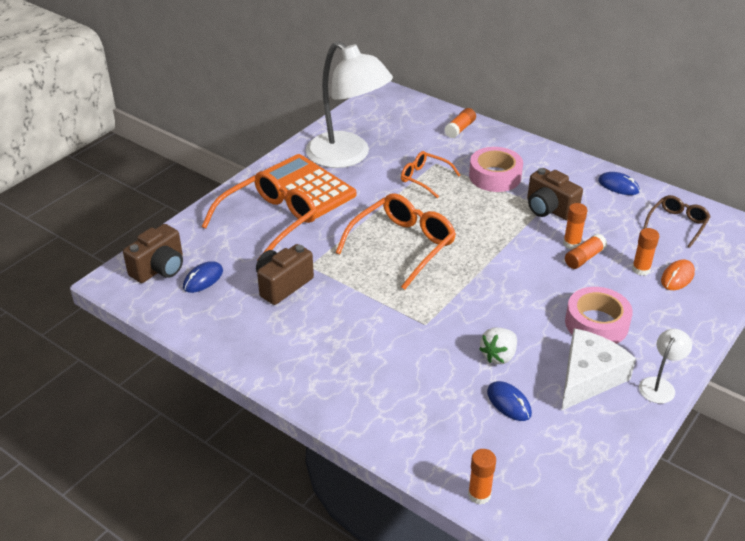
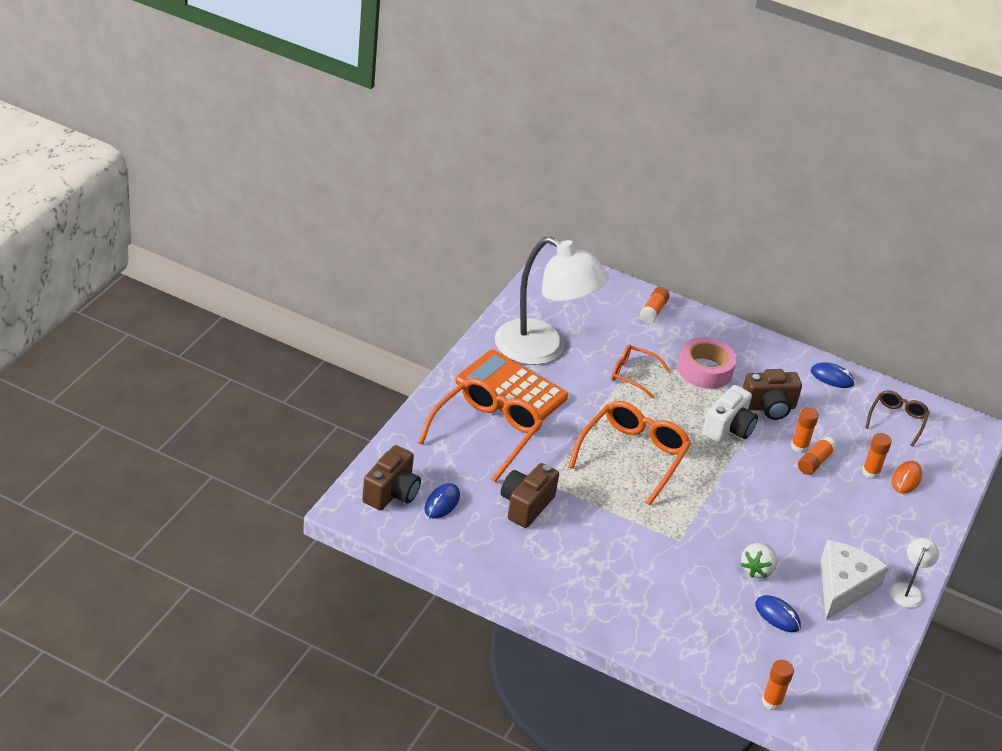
camera: 15 degrees left, 0 degrees up
brown camera [527,168,583,220] -> brown camera turned 45 degrees counterclockwise [743,369,802,420]
pink tape [565,287,633,344] -> none
none -> white camera [702,385,758,443]

